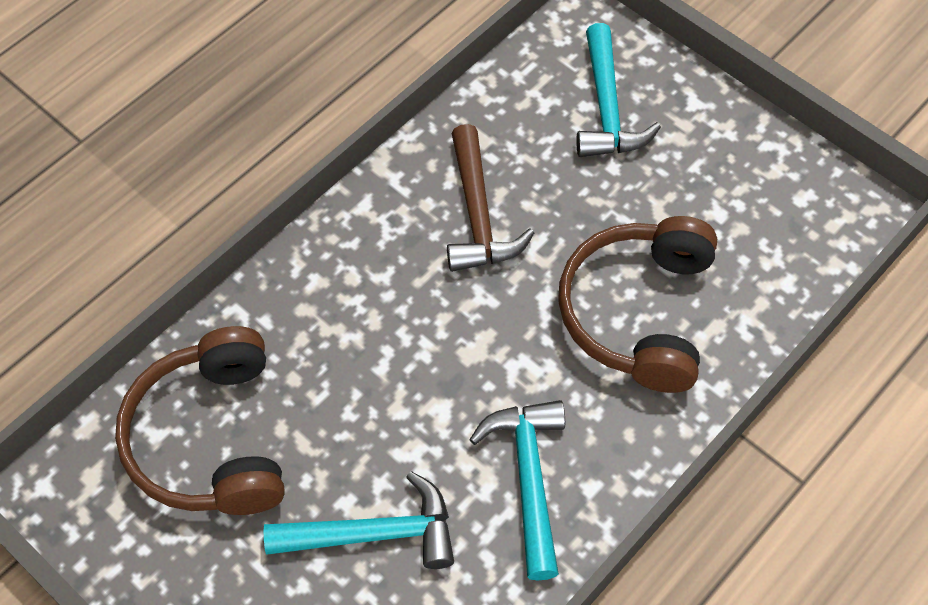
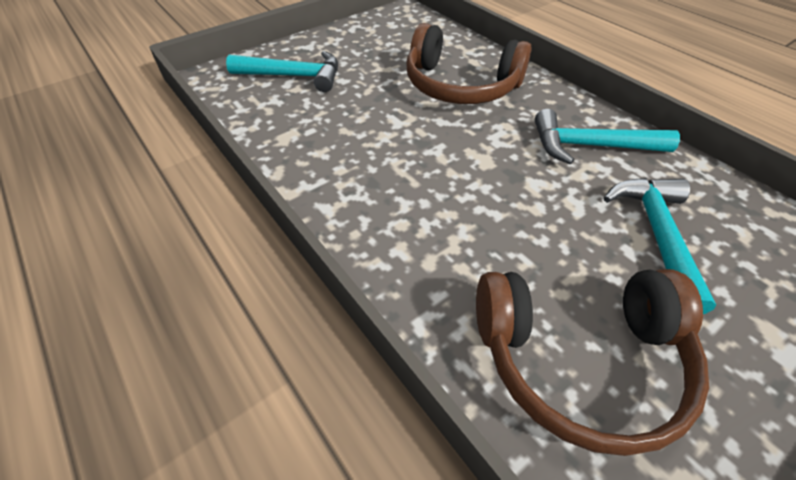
camera: 80 degrees left, 10 degrees down
brown hammer [447,124,534,272] -> none

